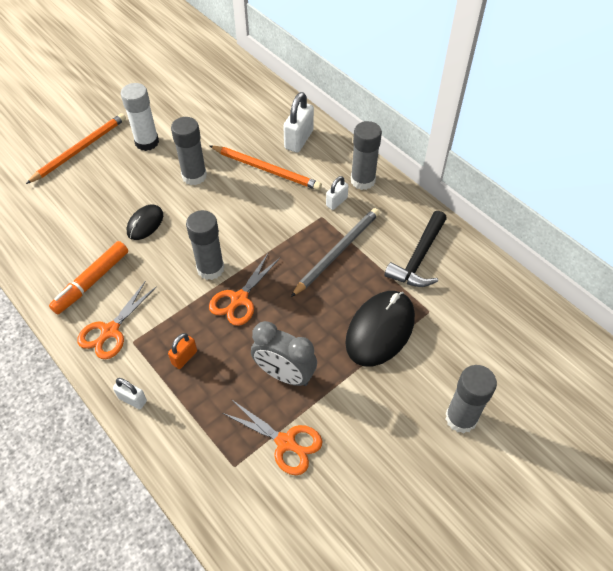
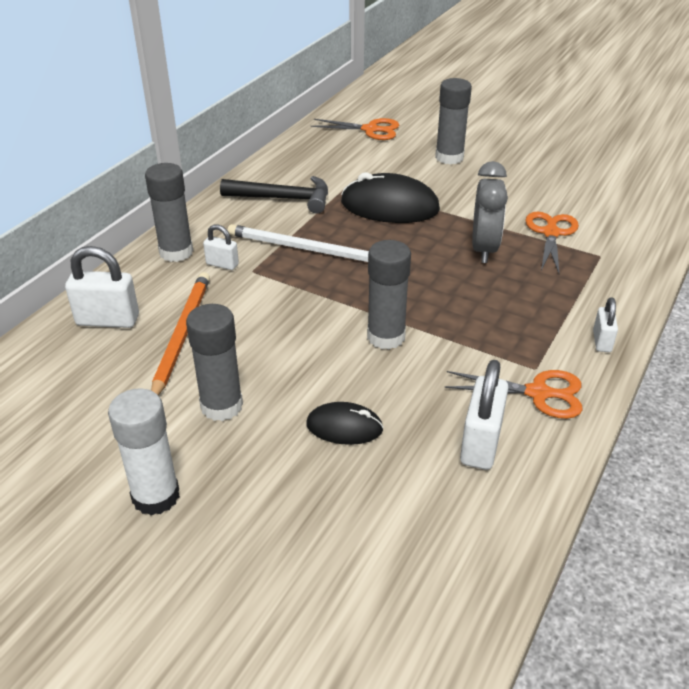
camera: 110 degrees left, 15 degrees down
orange pencil [26,113,126,184] -> none
orange marker [49,241,128,314] -> white padlock [460,360,508,470]
orange padlock [168,333,197,369] -> none
orange scissors [209,254,280,326] -> orange scissors moved to [311,118,399,140]
grey pencil [291,208,380,297] -> white pencil [228,224,369,262]

